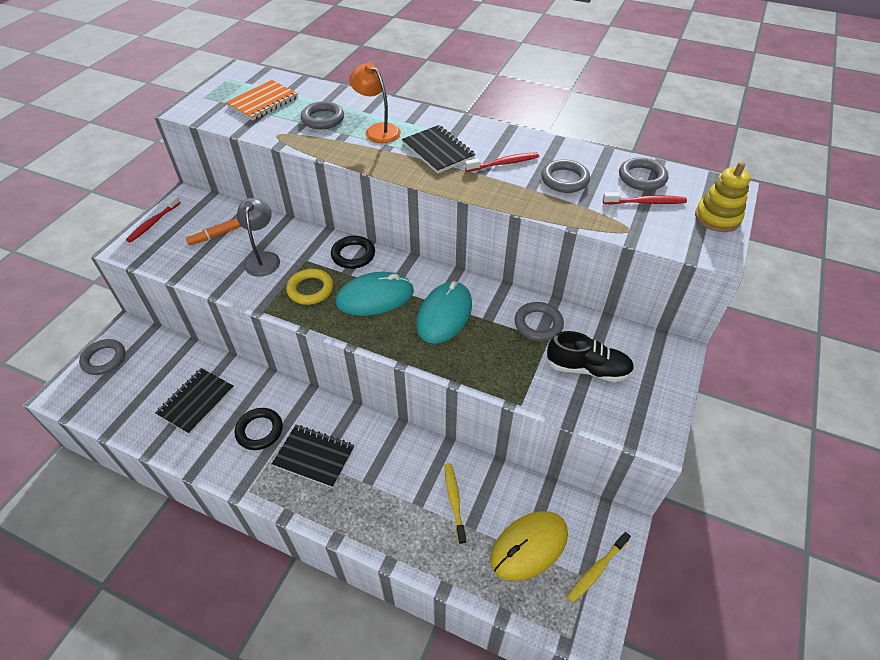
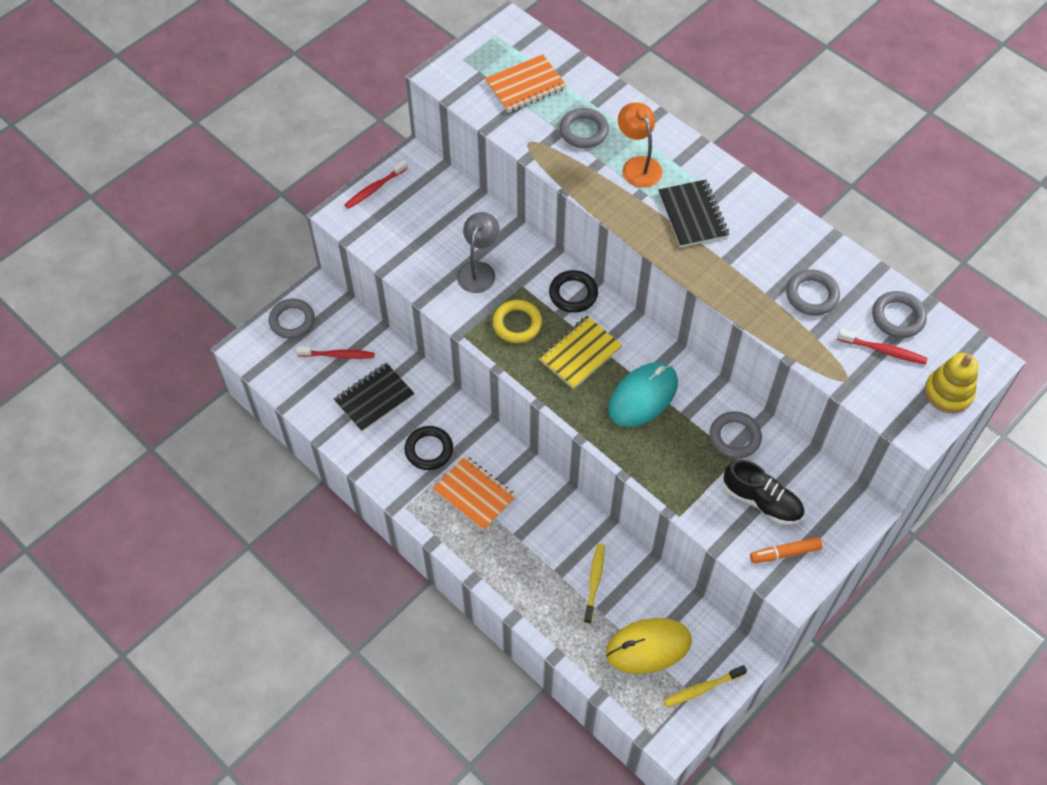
camera: 20 degrees right, 10 degrees up
orange marker [186,218,242,245] -> orange marker moved to [750,537,823,563]
black notebook [272,425,355,488] -> orange notebook [433,456,516,531]
turquoise mouse [336,272,414,316] -> yellow notebook [538,316,623,389]
red toothbrush [465,152,539,172] -> red toothbrush moved to [296,347,374,359]

